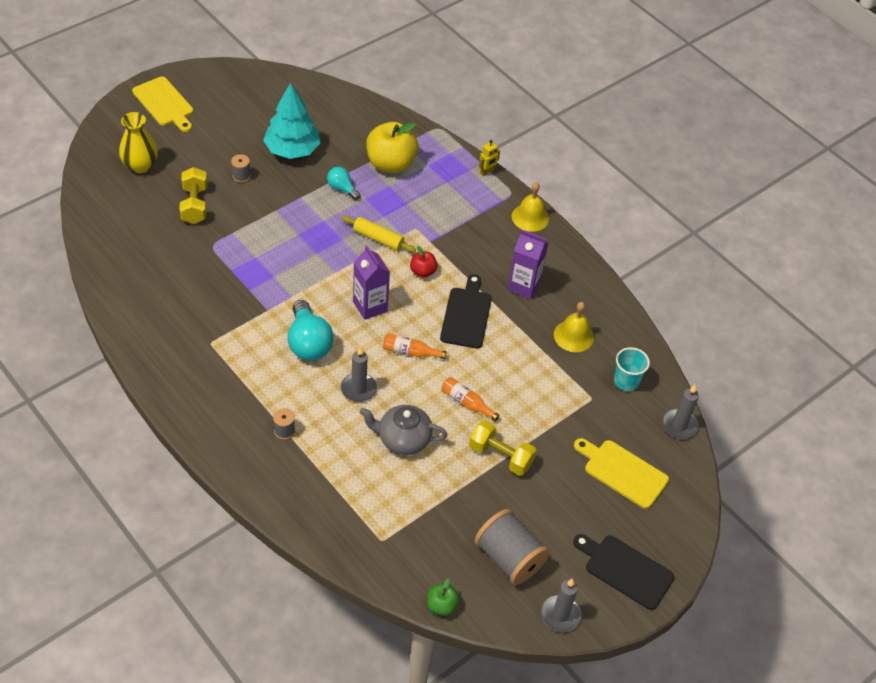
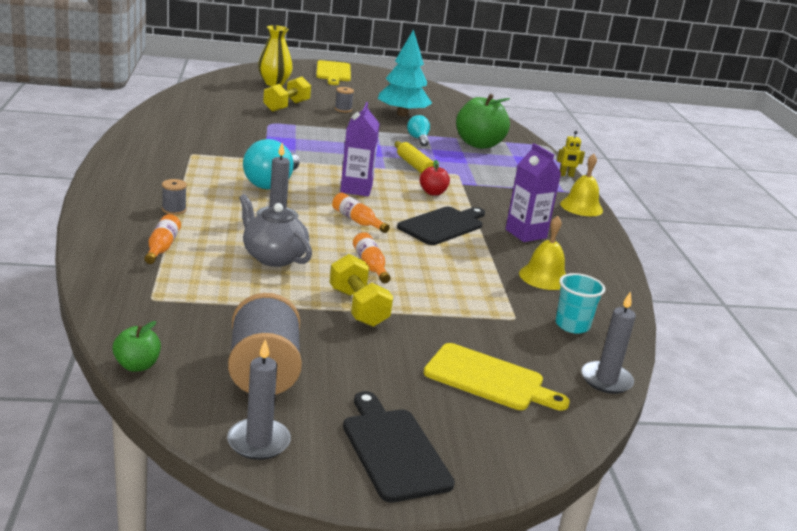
camera: 35 degrees right, 25 degrees down
yellow apple [366,122,419,173] -> green apple [456,94,510,149]
yellow cutting board [574,438,669,509] -> yellow cutting board turned 135 degrees clockwise [424,343,570,410]
none -> orange bottle [144,214,181,264]

